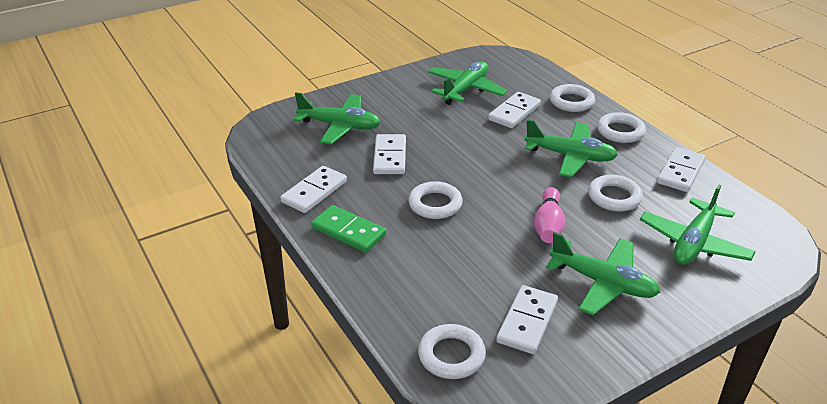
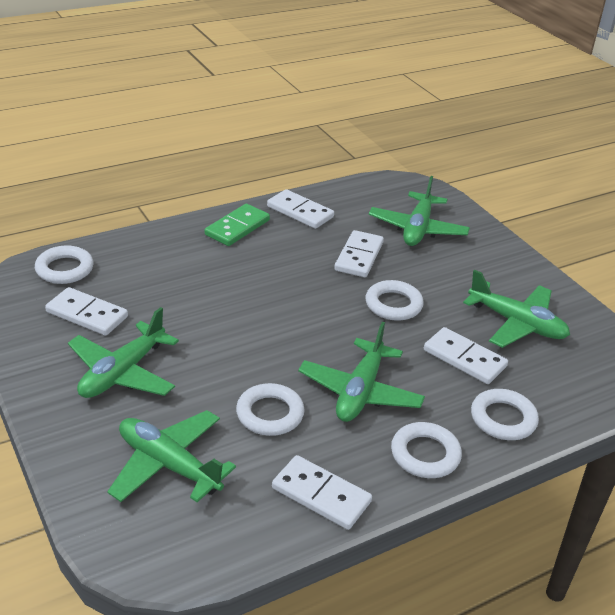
camera: 90 degrees right, 0 degrees up
white domino [373,134,406,174] -> white domino turned 75 degrees counterclockwise [334,230,384,277]
white ring [408,181,463,219] -> white ring moved to [366,280,424,321]
pink bowling pin [534,187,566,243] -> none

